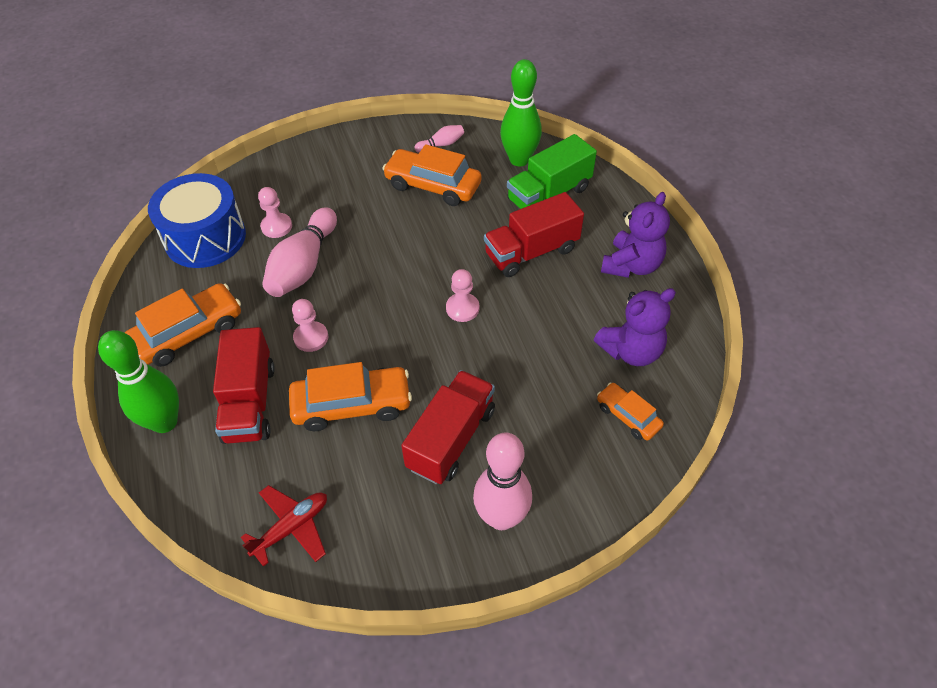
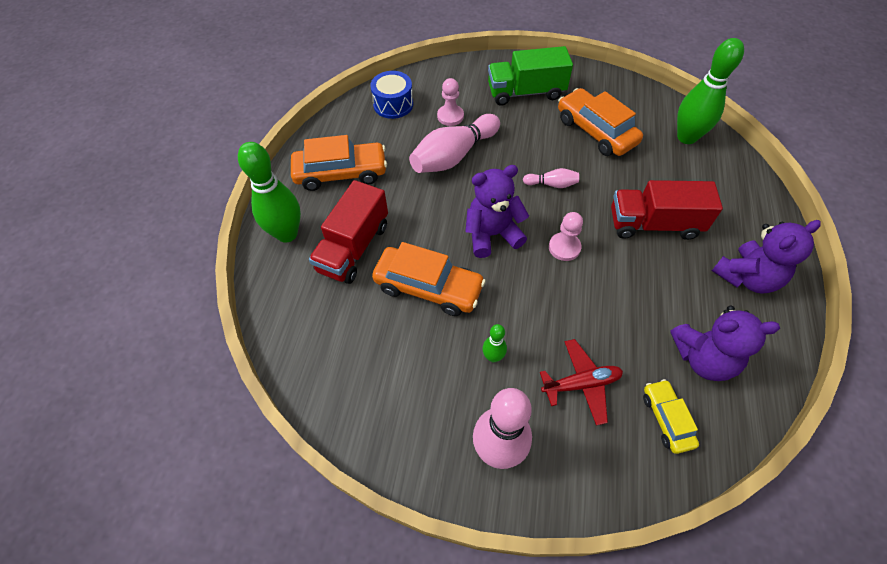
camera: 30 degrees right, 5 degrees up
blue drum [148,173,246,268] -> blue drum [370,71,413,119], size x0.59
red plane [241,485,327,567] -> red plane moved to [540,339,623,426]
pink pawn [292,299,328,352] -> none
red truck [401,370,495,484] -> green bowling pin [482,324,507,362]
pink bowling pin [415,125,464,153] -> pink bowling pin moved to [523,168,579,188]
green truck [507,134,597,209] -> green truck moved to [488,46,573,106]
orange car [597,382,664,440] -> yellow car [643,379,699,454]
none -> purple teddy bear [465,165,529,258]

